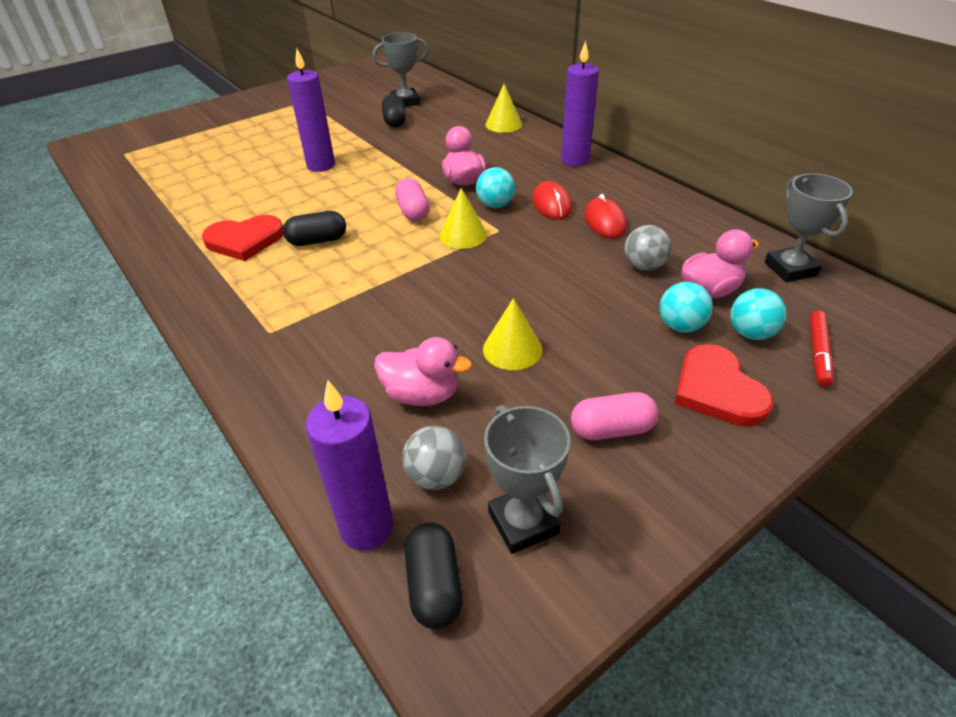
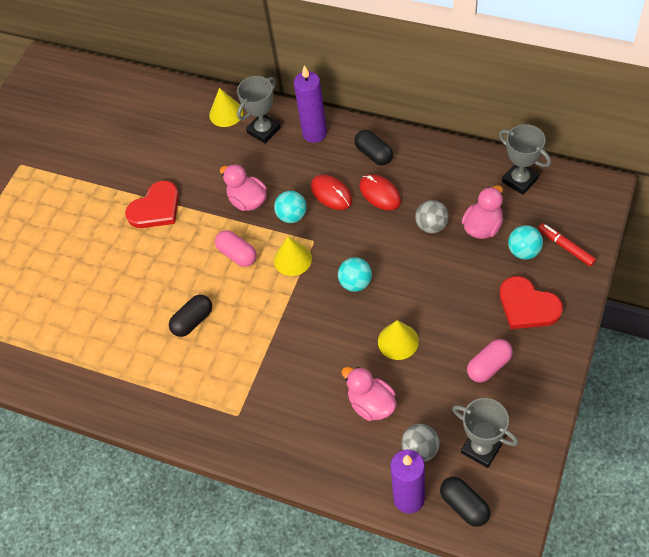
camera: 25 degrees left, 15 degrees up
red heart [202,215,283,261] -> red heart moved to [125,180,179,228]
purple candle [287,49,335,172] -> none
grey trophy [373,33,429,107] -> grey trophy moved to [237,76,281,144]
pink duck [374,337,472,406] -> pink duck turned 120 degrees counterclockwise [341,367,396,421]
black capsule [382,94,406,128] -> black capsule moved to [354,130,393,165]
turquoise ball [659,282,713,333] -> turquoise ball moved to [338,257,372,292]
red marker [810,311,833,387] -> red marker turned 150 degrees clockwise [538,223,596,267]

